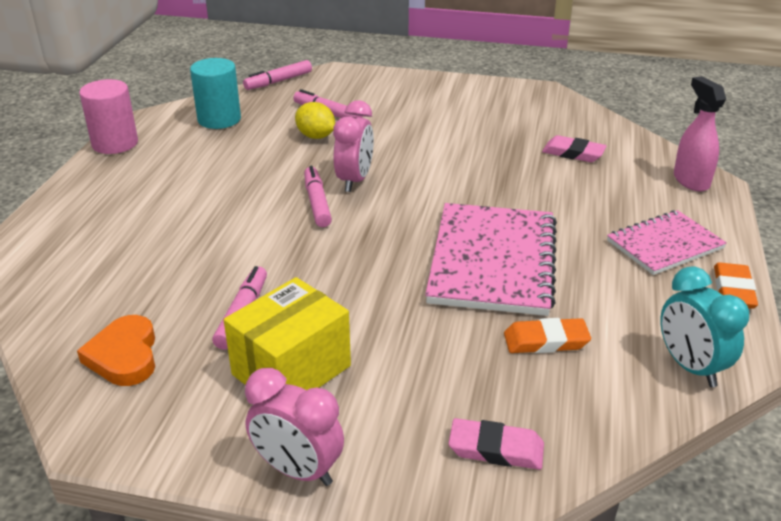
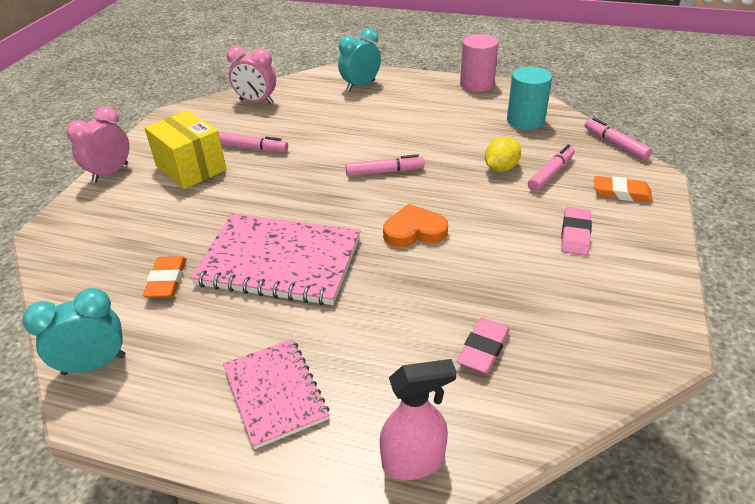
camera: 95 degrees right, 5 degrees up
orange heart [77,315,155,386] -> orange heart moved to [383,204,448,247]
pink clock [333,100,374,192] -> pink clock moved to [227,46,276,104]
pink eraser [448,418,544,470] -> pink eraser moved to [561,207,592,256]
orange eraser [714,262,758,309] -> orange eraser moved to [594,176,653,203]
none -> turquoise clock [338,28,381,91]

